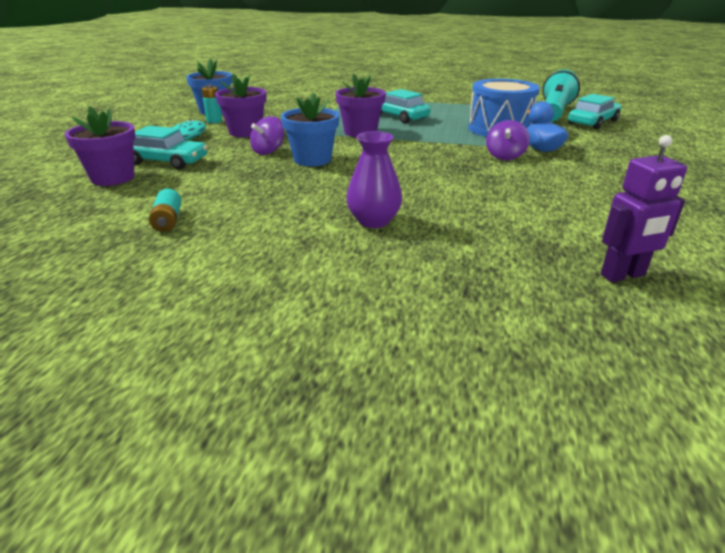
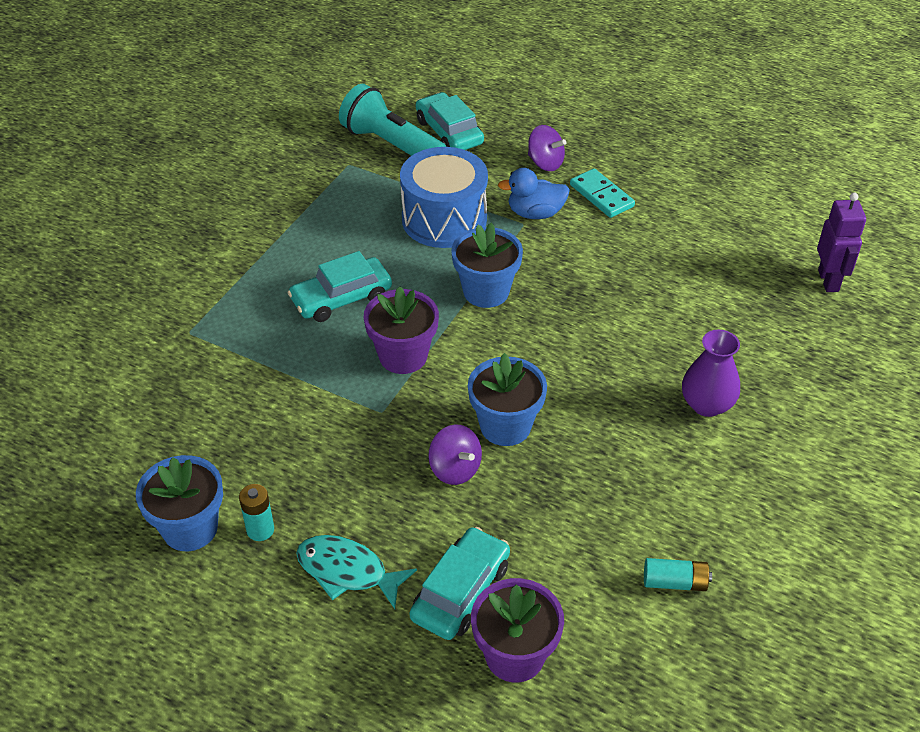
camera: 75 degrees left, 15 degrees up
purple flower pot [215,74,267,137] -> none
purple spinning top [486,120,530,160] -> purple spinning top moved to [528,125,566,171]
none -> blue flower pot [451,223,523,308]
none -> turquoise domino [570,168,635,218]

